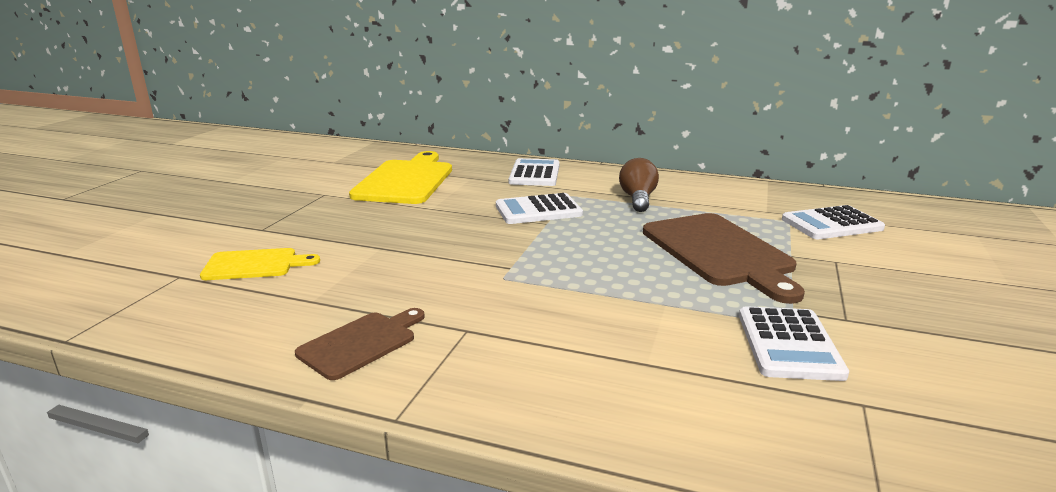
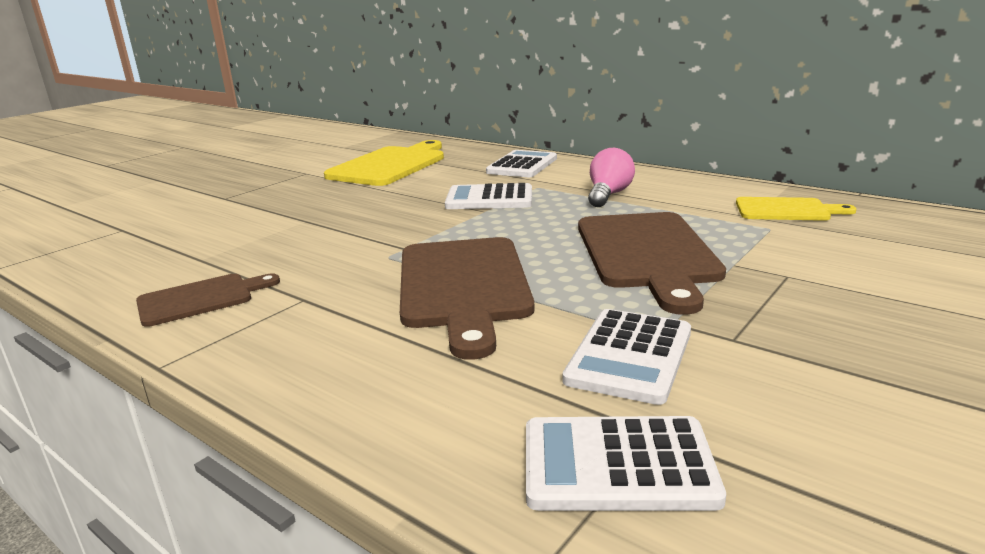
camera: 20 degrees right, 0 degrees up
yellow cutting board [200,248,320,280] -> yellow cutting board moved to [736,197,856,221]
brown light bulb [619,158,659,212] -> pink light bulb [588,148,635,207]
white calculator [782,205,885,239] -> white calculator moved to [526,416,726,511]
none -> brown cutting board [400,237,534,360]

